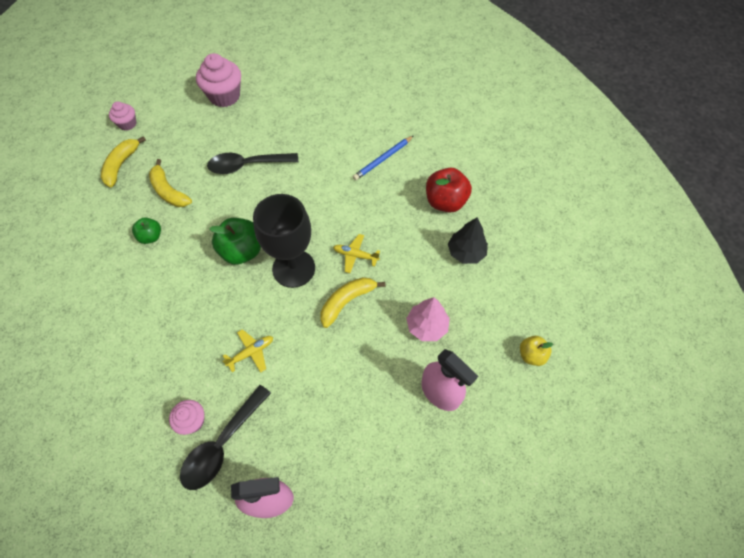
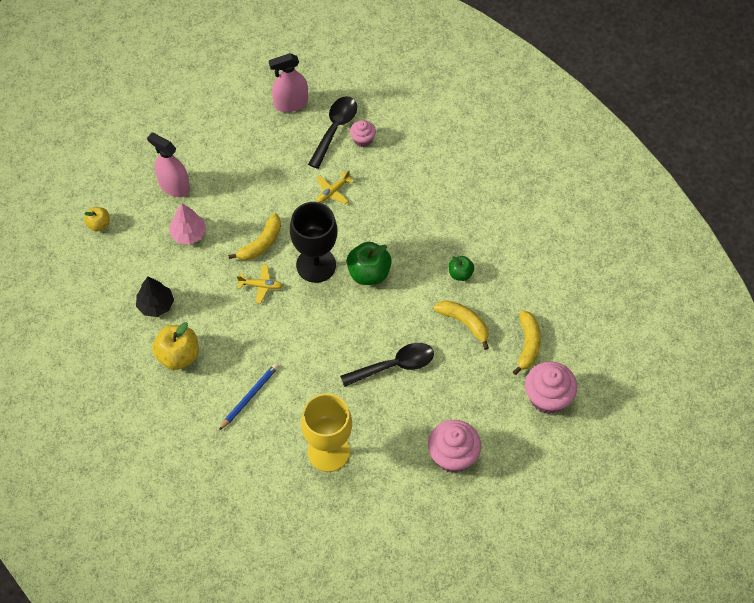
camera: 170 degrees right, 0 degrees up
pink cupcake [109,102,136,131] -> pink cupcake [525,362,577,414], size x1.81
red apple [426,168,472,213] -> yellow apple [152,322,199,370]
none -> yellow goblet [301,393,352,472]

